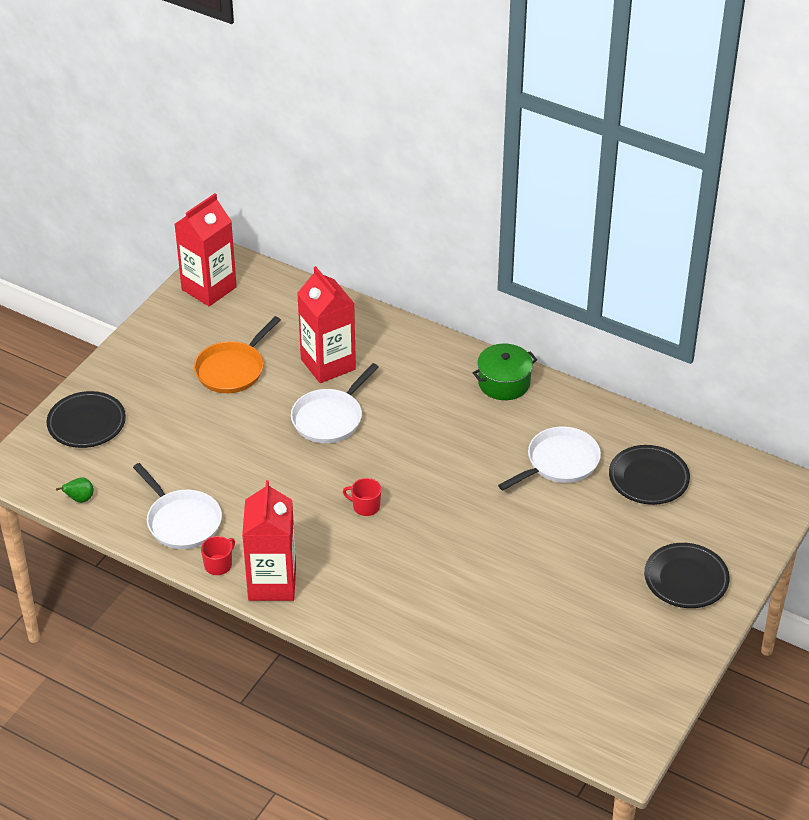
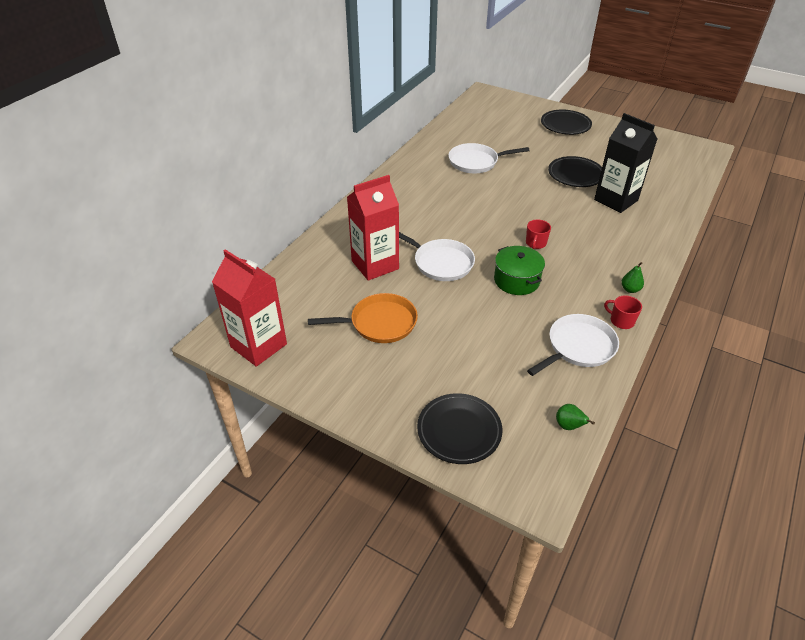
camera: 90 degrees left, 0 degrees up
orange pan [194,316,281,393] -> orange pan turned 45 degrees counterclockwise [308,293,418,343]
red carton [242,480,296,601] -> green pear [621,262,644,293]
green pot [473,344,537,400] -> green pot moved to [494,246,545,295]
white pan [498,426,601,490] -> white pan turned 60 degrees counterclockwise [448,143,530,173]
black plate [609,445,690,505] -> black plate moved to [548,156,602,187]
none -> black carton [594,113,657,213]

